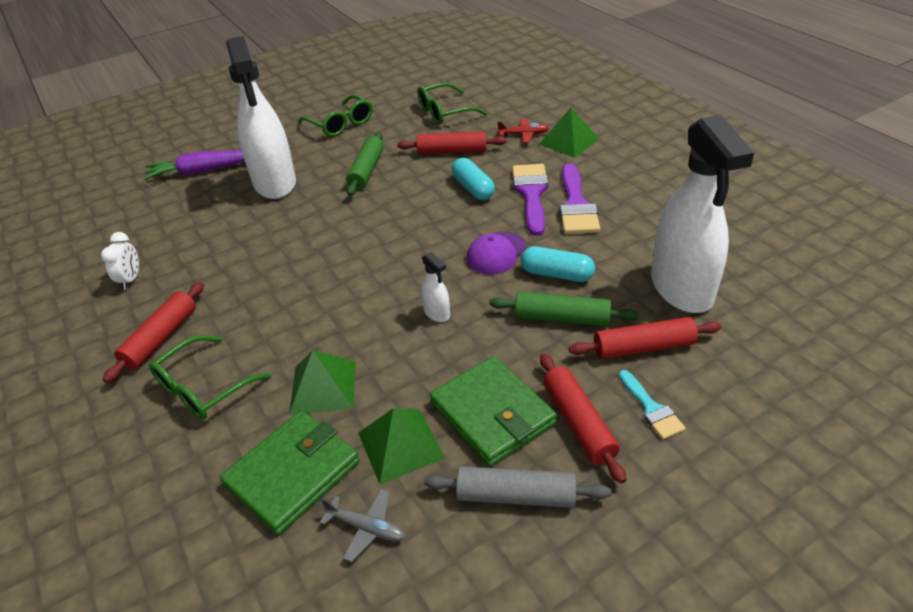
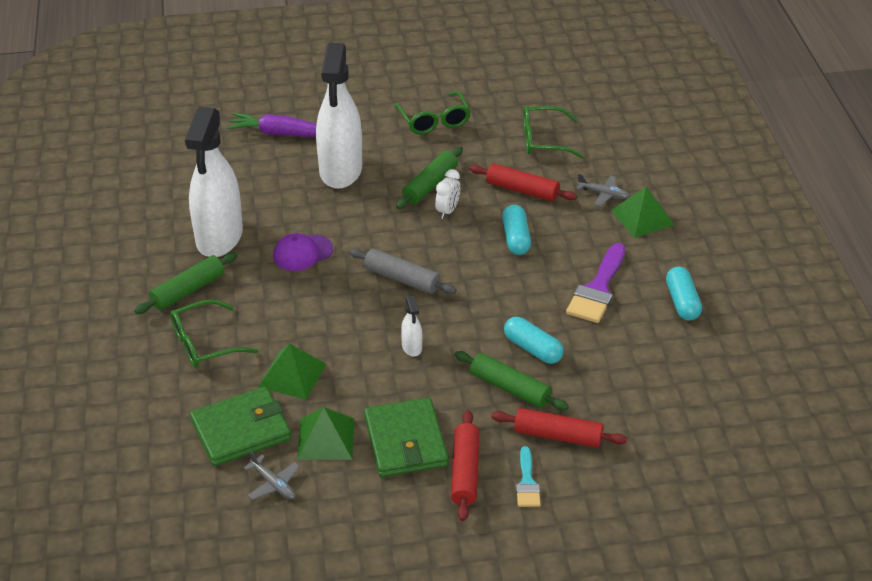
camera: 20 degrees right, 0 degrees up
white clock [101,232,139,289] -> white clock moved to [435,169,460,219]
red rolling pin [103,282,204,383] -> green rolling pin [134,252,237,314]
grey rolling pin [424,466,611,508] -> grey rolling pin moved to [349,248,457,294]
purple cap [467,232,526,275] -> purple cap moved to [273,233,333,271]
red plane [498,118,549,143] -> grey plane [576,174,630,206]
purple brush [512,164,548,236] -> none
white spray bottle [651,115,754,313] -> white spray bottle moved to [185,107,243,257]
none -> turquoise capsule [666,267,702,320]

